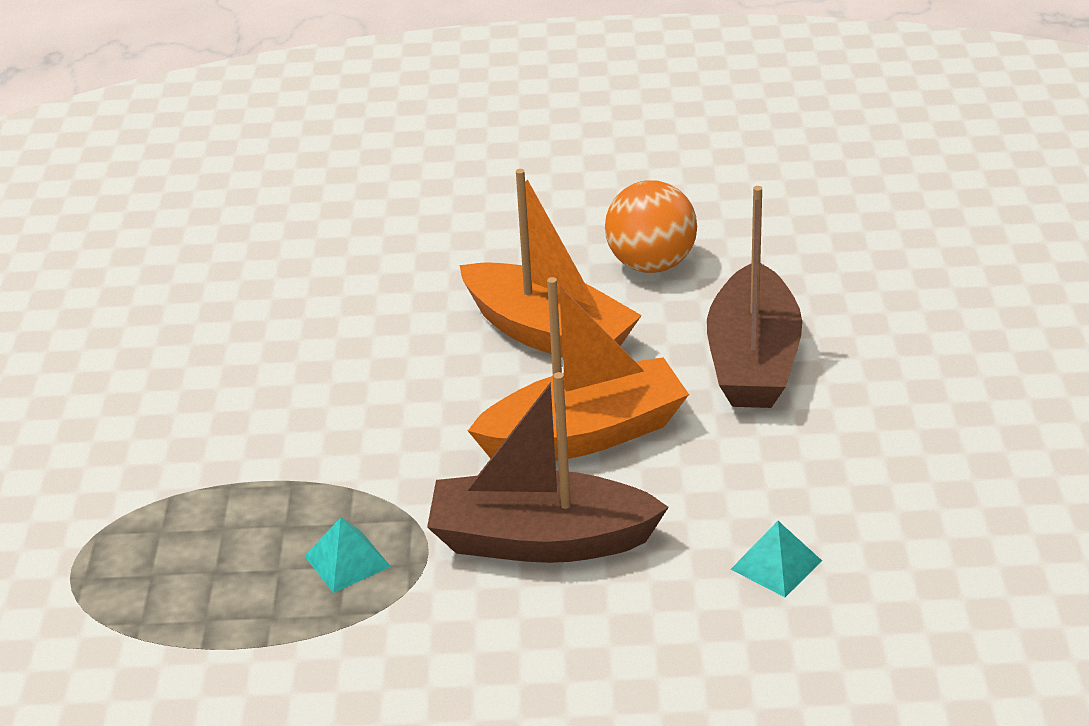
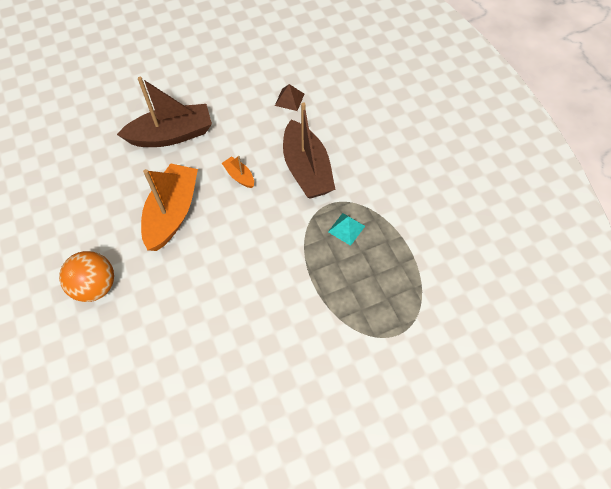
camera: 115 degrees left, 25 degrees up
orange boat [468,277,689,461] -> orange boat [222,156,254,188], size x0.45
orange ball [605,180,697,273] -> orange ball moved to [59,251,114,302]
turquoise pyramid [731,521,822,597] -> brown pyramid [275,84,304,111]

